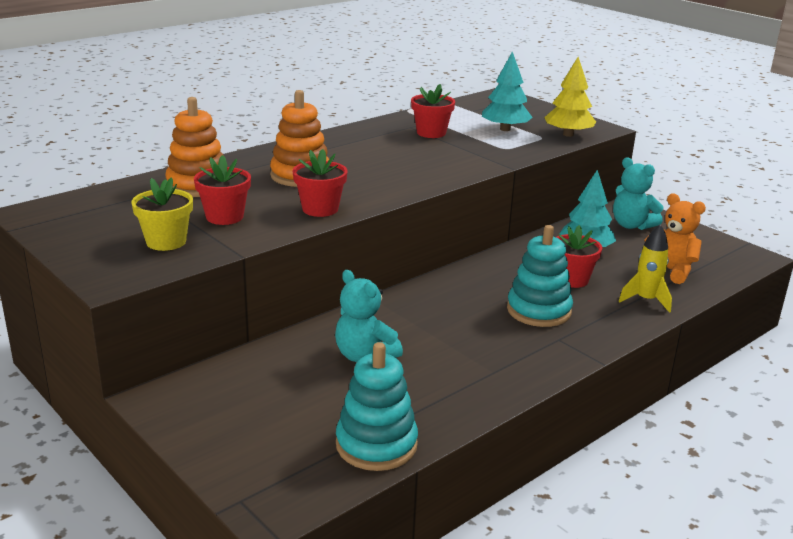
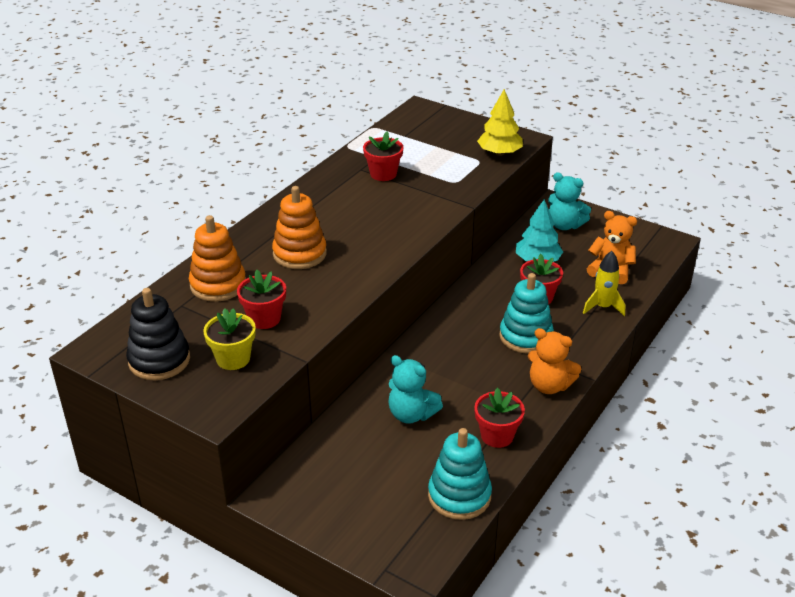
camera: 15 degrees left, 10 degrees up
red flower pot [292,149,348,217] -> red flower pot moved to [474,388,525,448]
turquoise tree [482,51,533,131] -> none
none -> black stacking toy [126,288,190,380]
none -> orange teddy bear [528,328,581,394]

